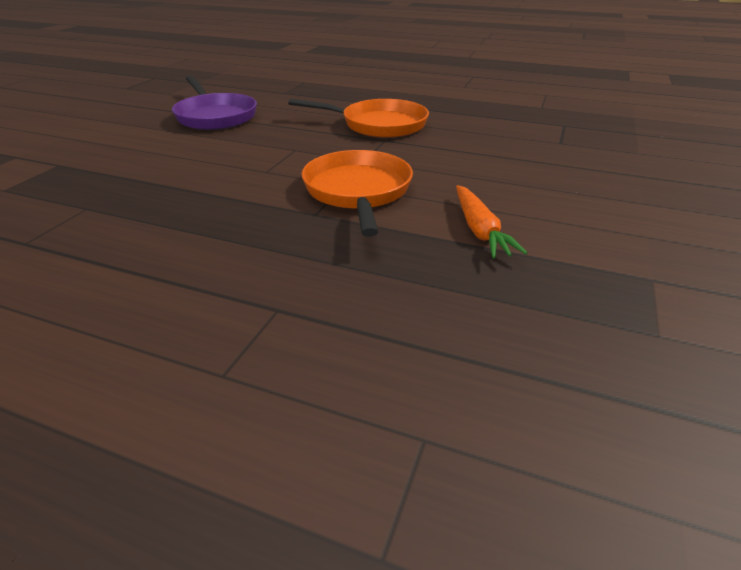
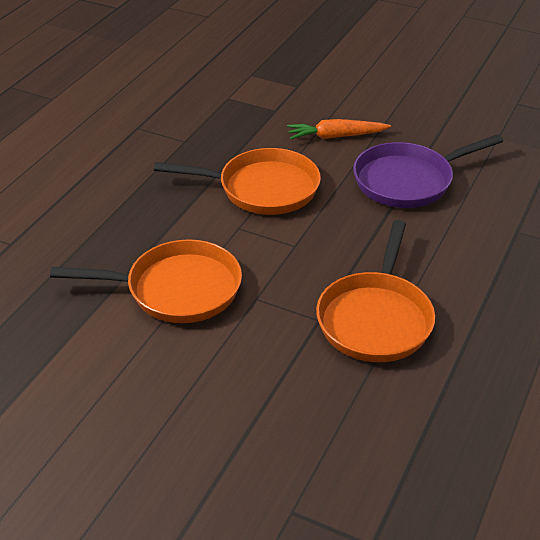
camera: 95 degrees right, 5 degrees up
orange carrot [456,185,528,258] -> orange carrot moved to [287,119,391,140]
none -> orange pan [154,148,321,215]

